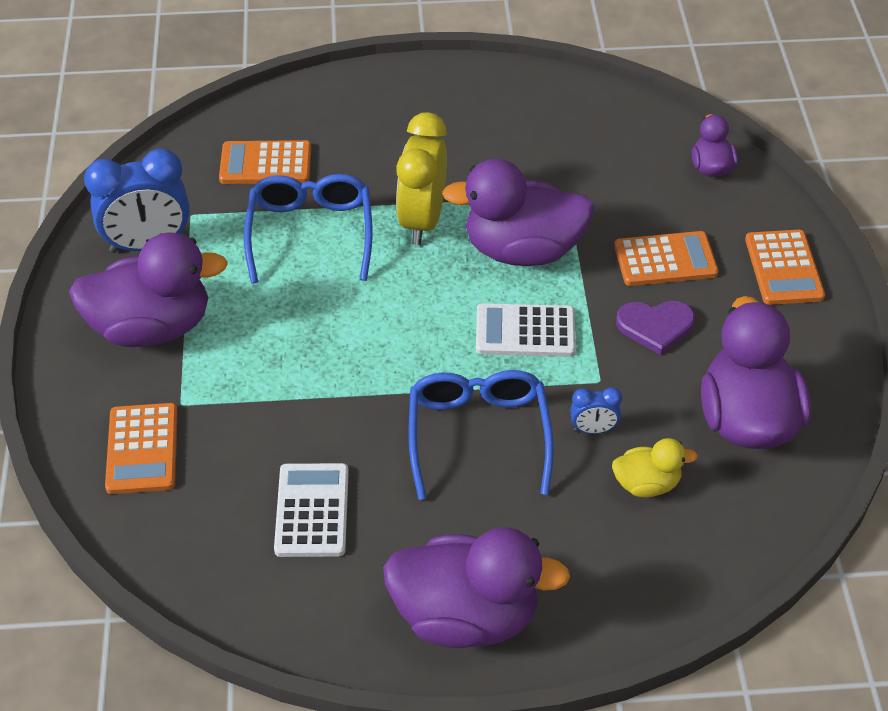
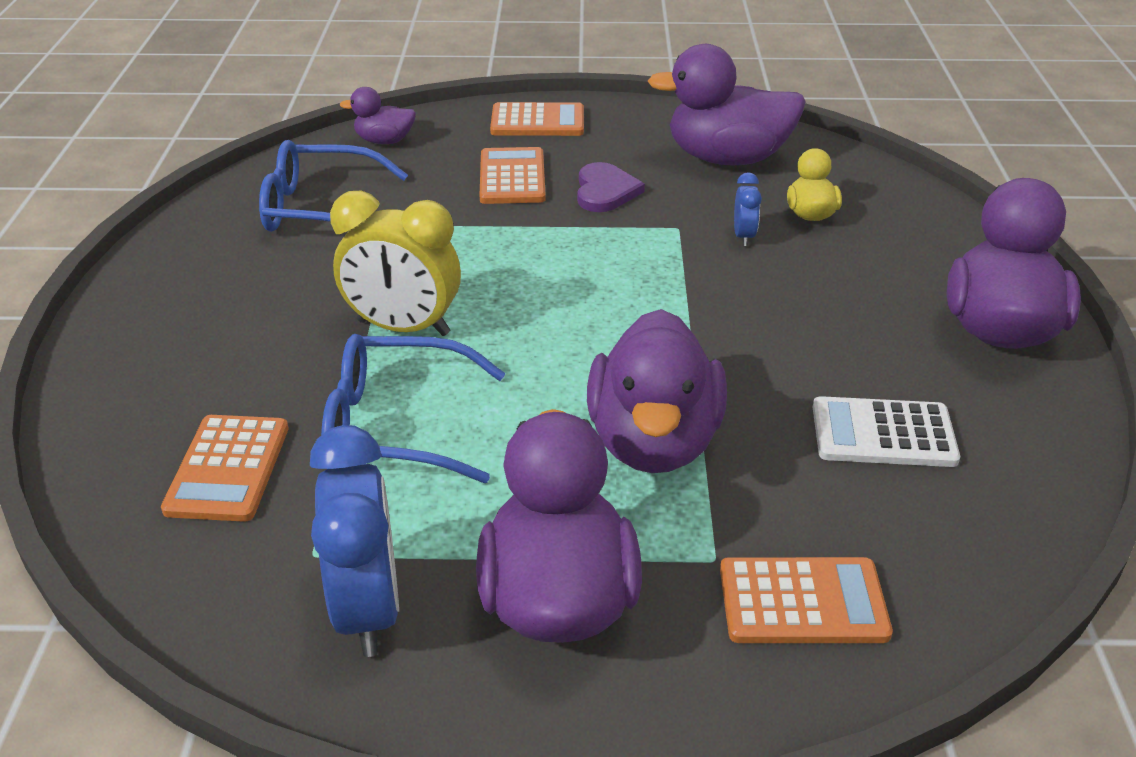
camera: 85 degrees left, 10 degrees down
blue glasses [409,370,554,500] -> blue glasses moved to [259,140,408,232]
purple duck [442,159,594,266] -> purple duck moved to [587,309,727,473]
white calculator [476,303,575,357] -> none

